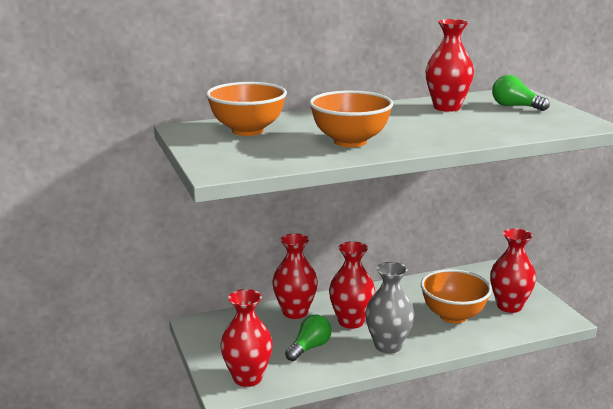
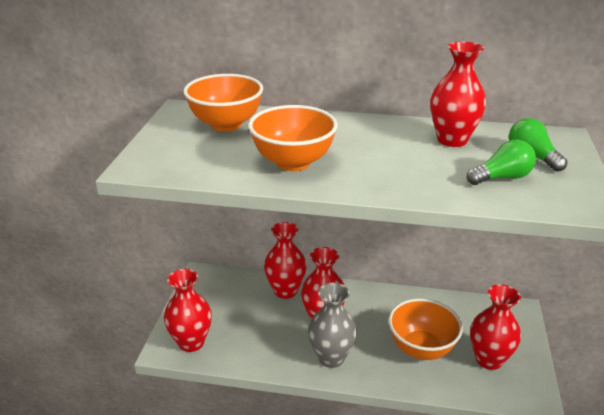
camera: 30 degrees right, 10 degrees up
green light bulb [285,315,332,361] -> green light bulb moved to [467,140,536,185]

